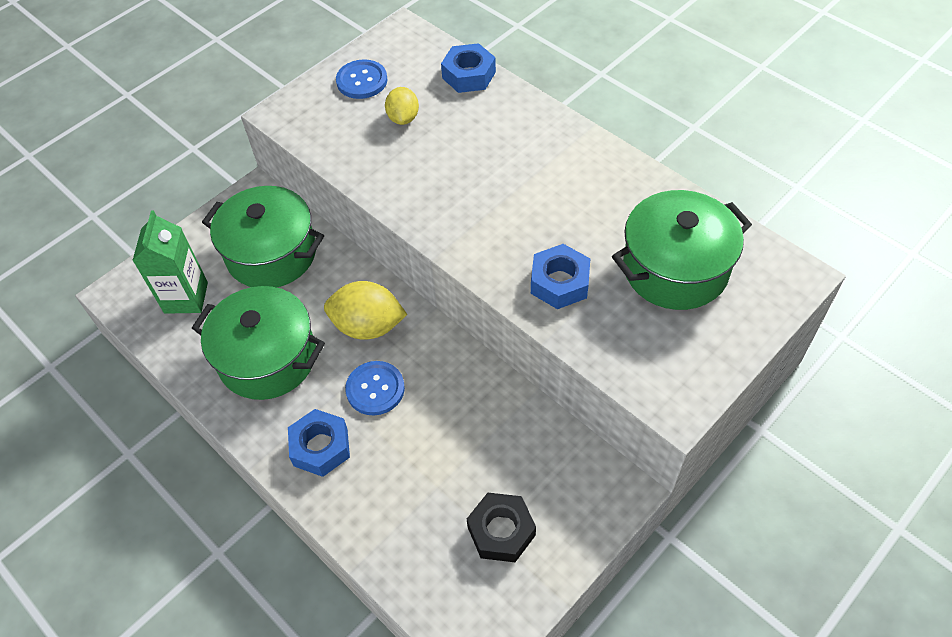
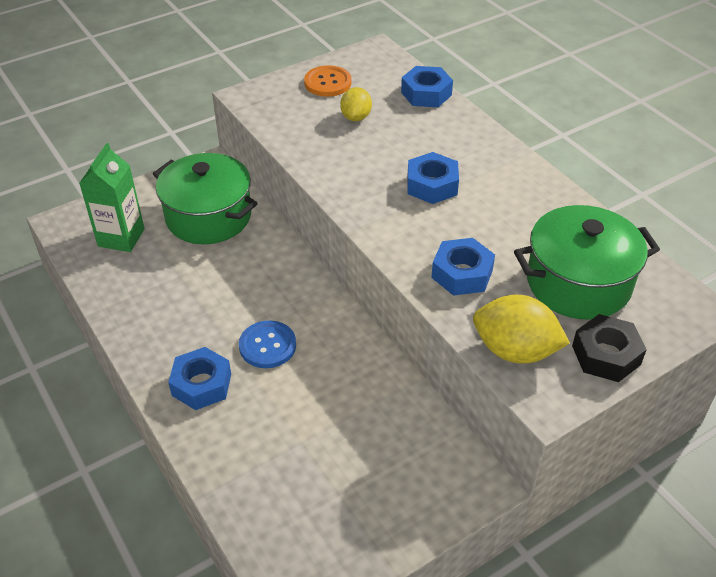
camera: 10 degrees right, 10 degrees down
green pot [192,286,325,400] -> none
yellow lemon [324,281,407,340] -> yellow lemon moved to [473,295,570,364]
blue button [336,59,387,99] -> orange button [304,65,352,97]
black nut [467,493,536,562] -> black nut moved to [572,314,647,382]
none -> blue nut [407,152,459,204]

